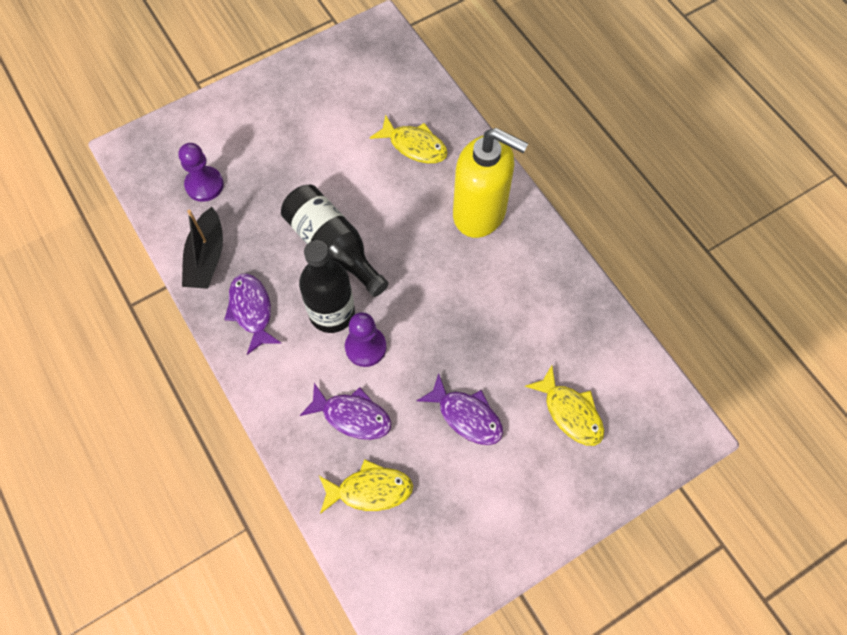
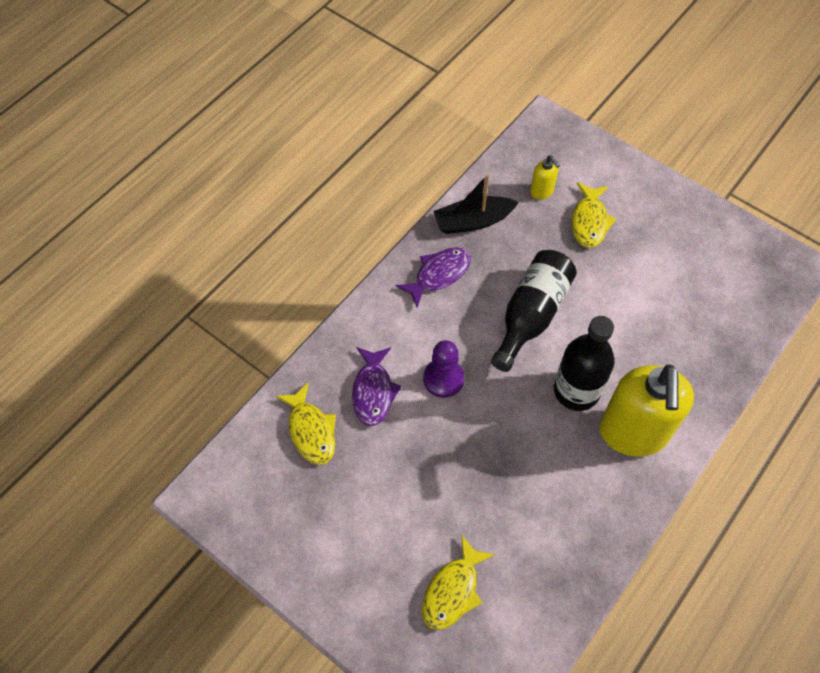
camera: 70 degrees right, 5 degrees down
purple pawn [179,143,224,202] -> yellow soap dispenser [530,155,560,200]
black bottle [299,240,355,333] -> black bottle moved to [554,316,615,411]
yellow fish [370,115,448,163] -> yellow fish moved to [572,182,616,248]
purple fish [417,373,503,445] -> none

